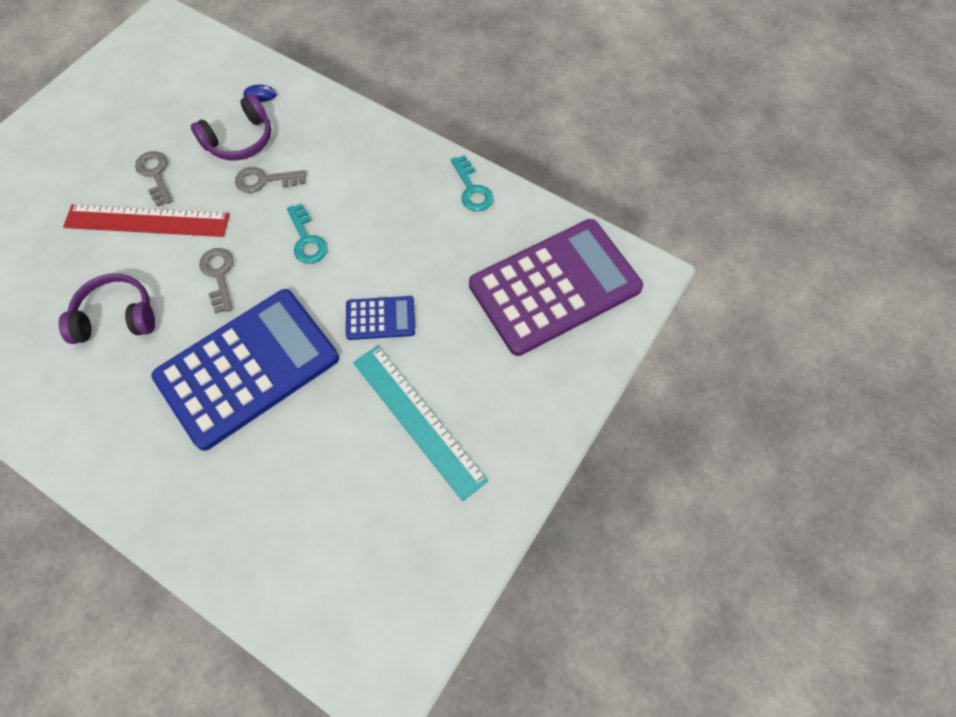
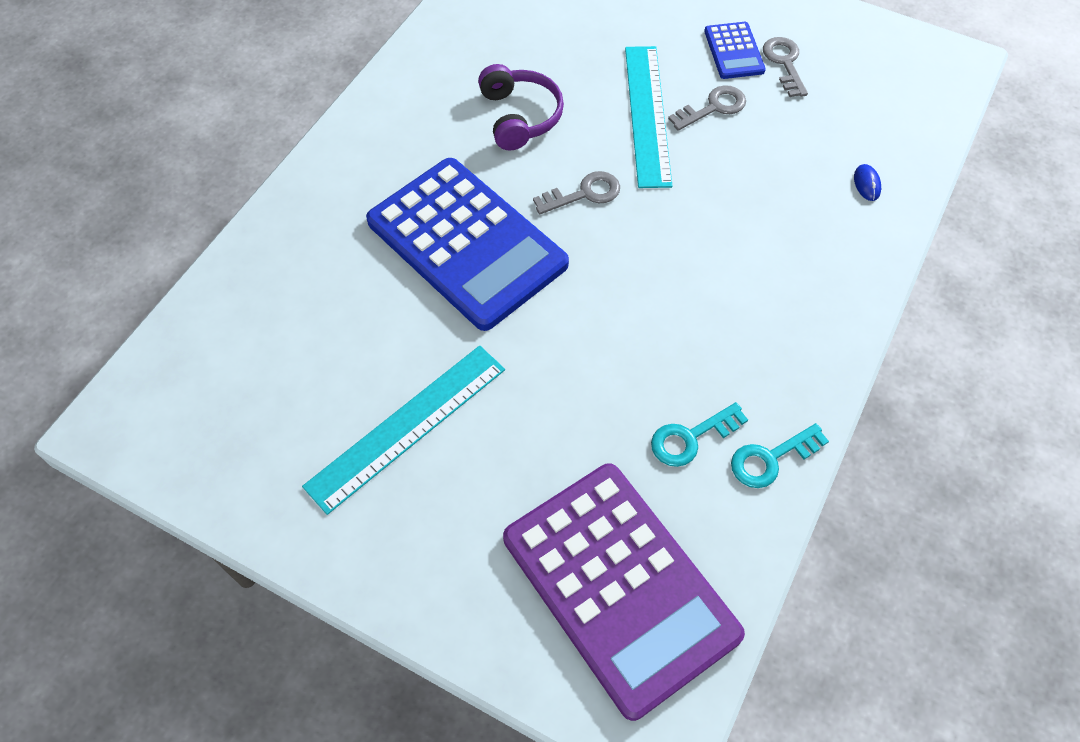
camera: 85 degrees right, 5 degrees down
red ruler [63,204,230,237] -> turquoise ruler [625,46,672,188]
purple headphones [191,94,271,160] -> none
grey key [235,167,306,193] -> grey key moved to [763,37,808,97]
turquoise key [287,203,327,264] -> turquoise key moved to [651,402,748,467]
blue calculator [346,296,415,340] -> blue calculator moved to [704,22,766,79]

